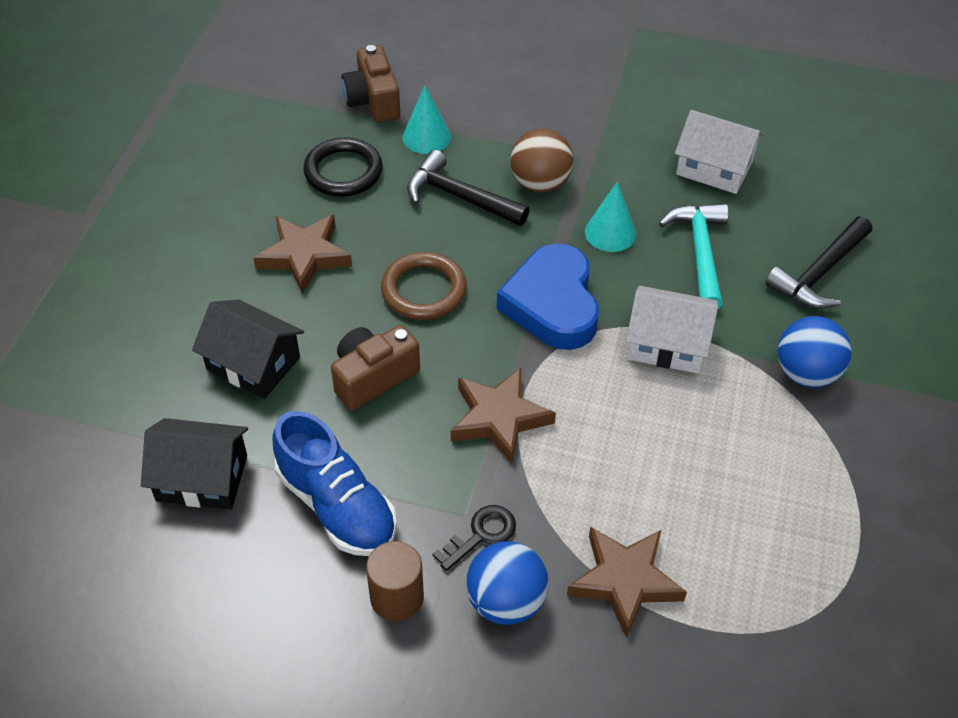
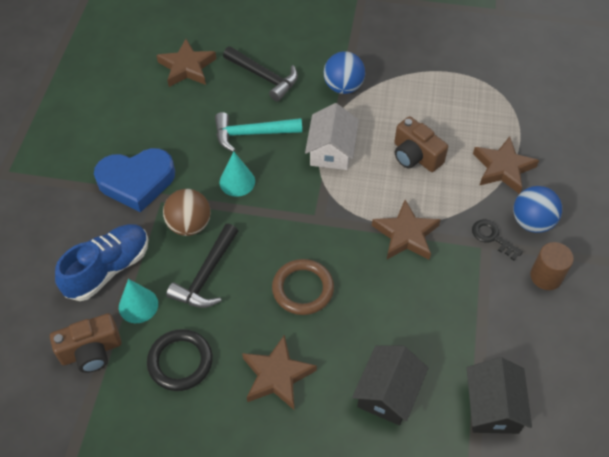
camera: 95 degrees left, 5 degrees up
blue shoe [272,411,397,556] -> blue shoe moved to [55,224,149,301]
brown camera [331,325,420,410] -> brown camera moved to [394,116,448,172]
blue heart [497,243,599,350] -> blue heart moved to [94,148,175,212]
white house [675,110,764,194] -> none
none -> brown star [156,39,216,87]

